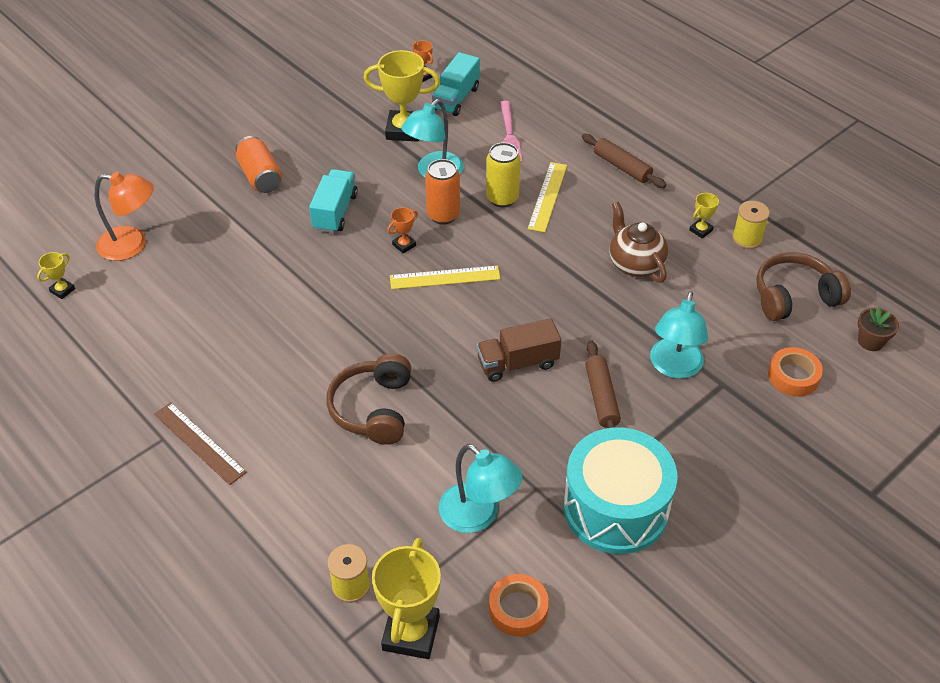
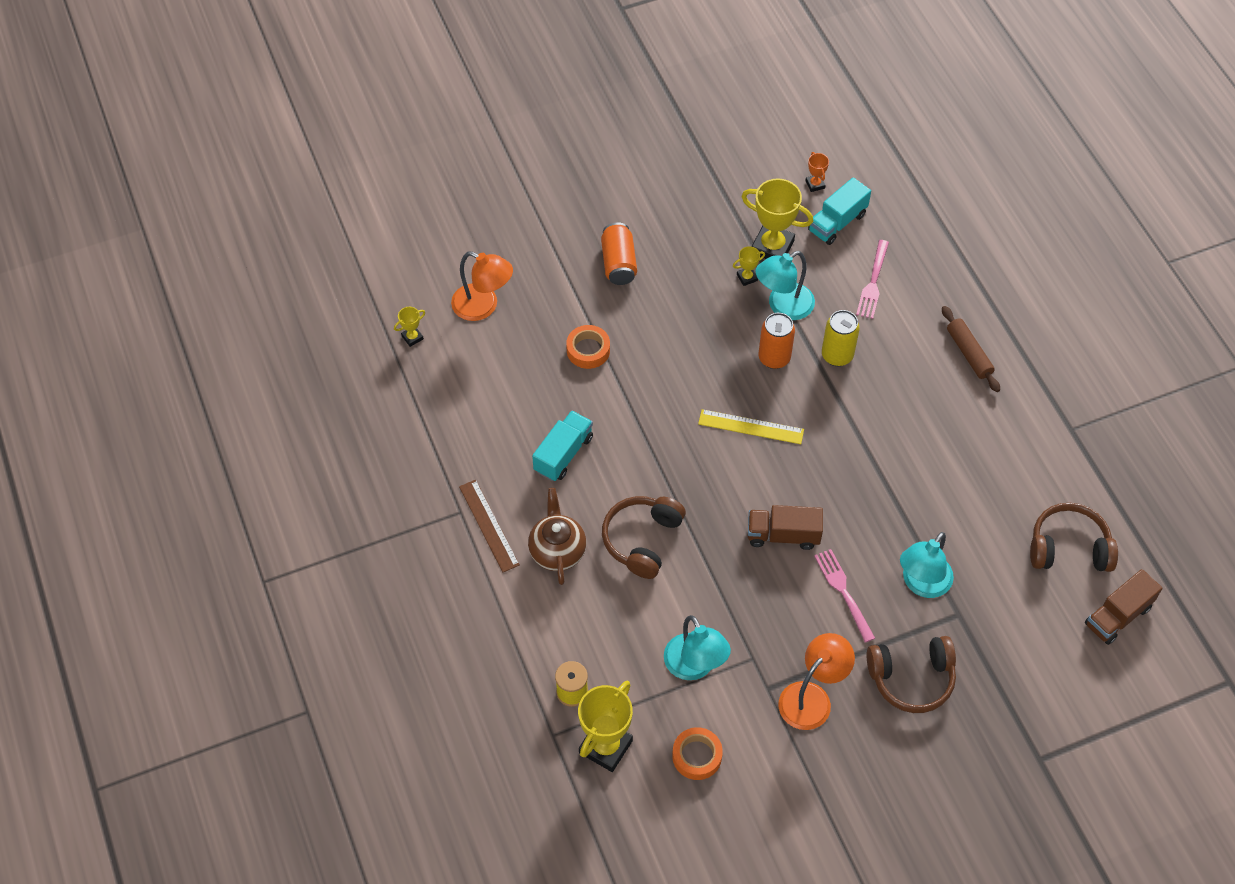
camera: 20 degrees right, 10 degrees up
turquoise truck [309,169,358,233] -> turquoise truck moved to [532,410,593,481]
orange trophy [387,207,418,253] -> none
yellow ruler [528,162,567,232] -> none
turquoise drum [563,427,678,554] -> orange lamp [778,633,855,730]
brown rolling pin [585,340,621,428] -> pink fork [814,549,875,643]
brown teapot [610,202,668,283] -> brown teapot moved to [528,488,586,585]
yellow trophy [689,193,719,239] -> yellow trophy moved to [733,246,765,286]
yellow spool [732,201,770,249] -> none
orange tape [768,347,823,397] -> orange tape moved to [566,325,610,369]
brown flower pot [858,307,899,351] -> brown truck [1085,569,1163,645]
none -> brown headphones [866,636,956,713]

